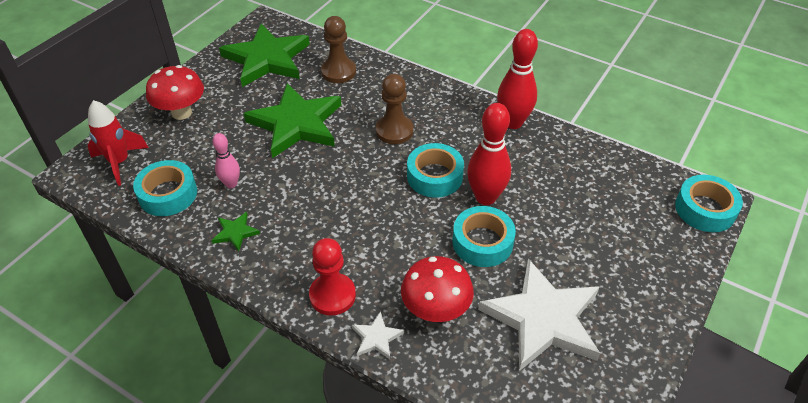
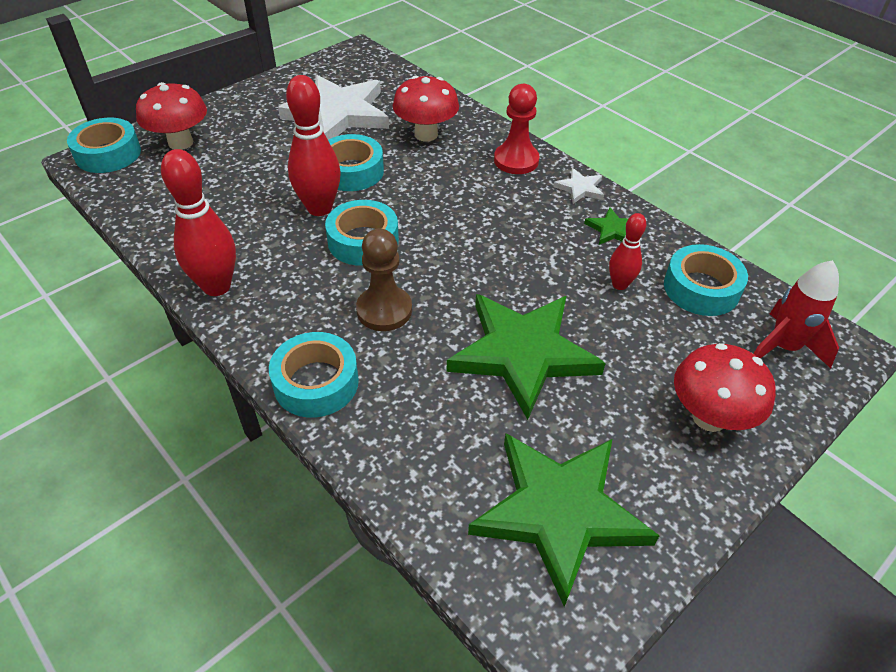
camera: 165 degrees left, 0 degrees up
pink bowling pin [212,133,240,188] -> red bowling pin [609,213,646,290]
brown pawn [321,16,356,83] -> none
white star [352,311,404,359] -> white star moved to [553,168,604,204]
none -> red mushroom [136,82,207,150]
none -> turquoise tape [269,332,359,418]

